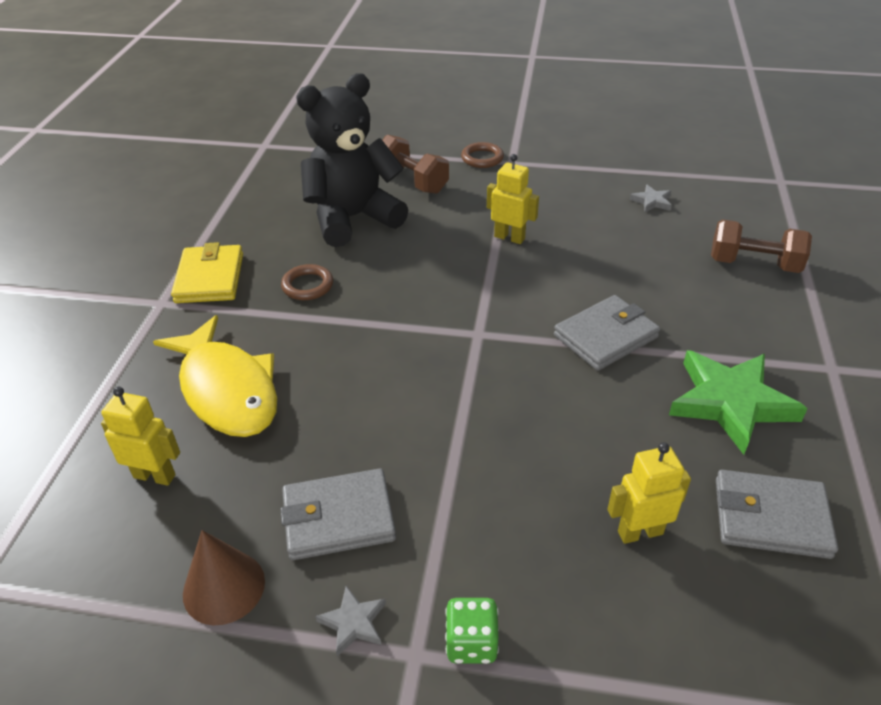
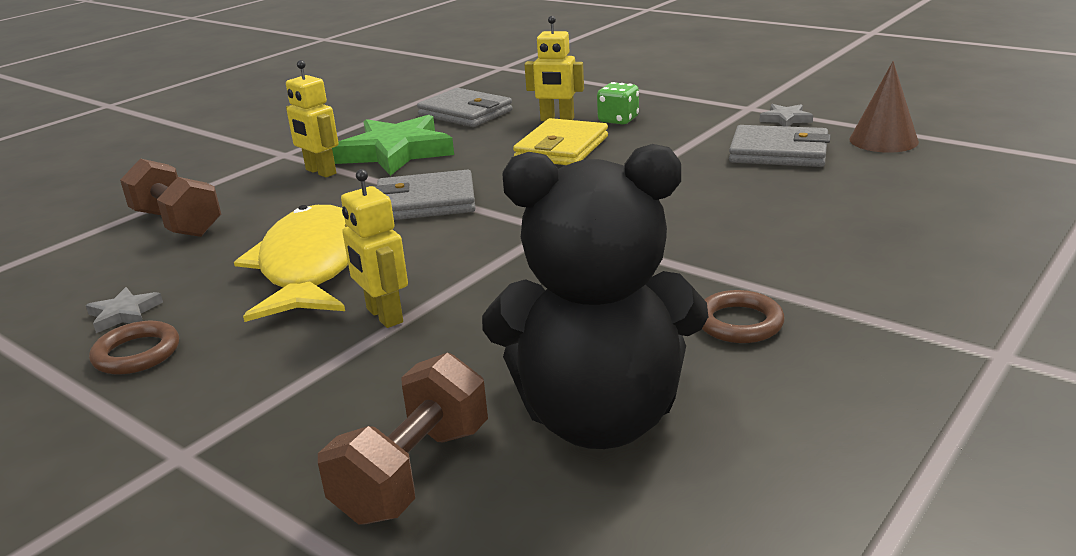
camera: 150 degrees left, 15 degrees down
yellow robot [101,387,180,486] -> yellow robot moved to [286,60,338,178]
yellow fish [153,315,277,437] -> yellow fish moved to [234,205,348,322]
yellow wallet [171,242,243,303] -> yellow wallet moved to [513,118,608,165]
brown dumbbell [382,134,449,194] -> brown dumbbell turned 45 degrees clockwise [318,353,488,525]
green dice [445,598,499,664] -> green dice moved to [597,82,639,124]
brown ring [461,142,504,168] -> brown ring moved to [89,321,179,374]

